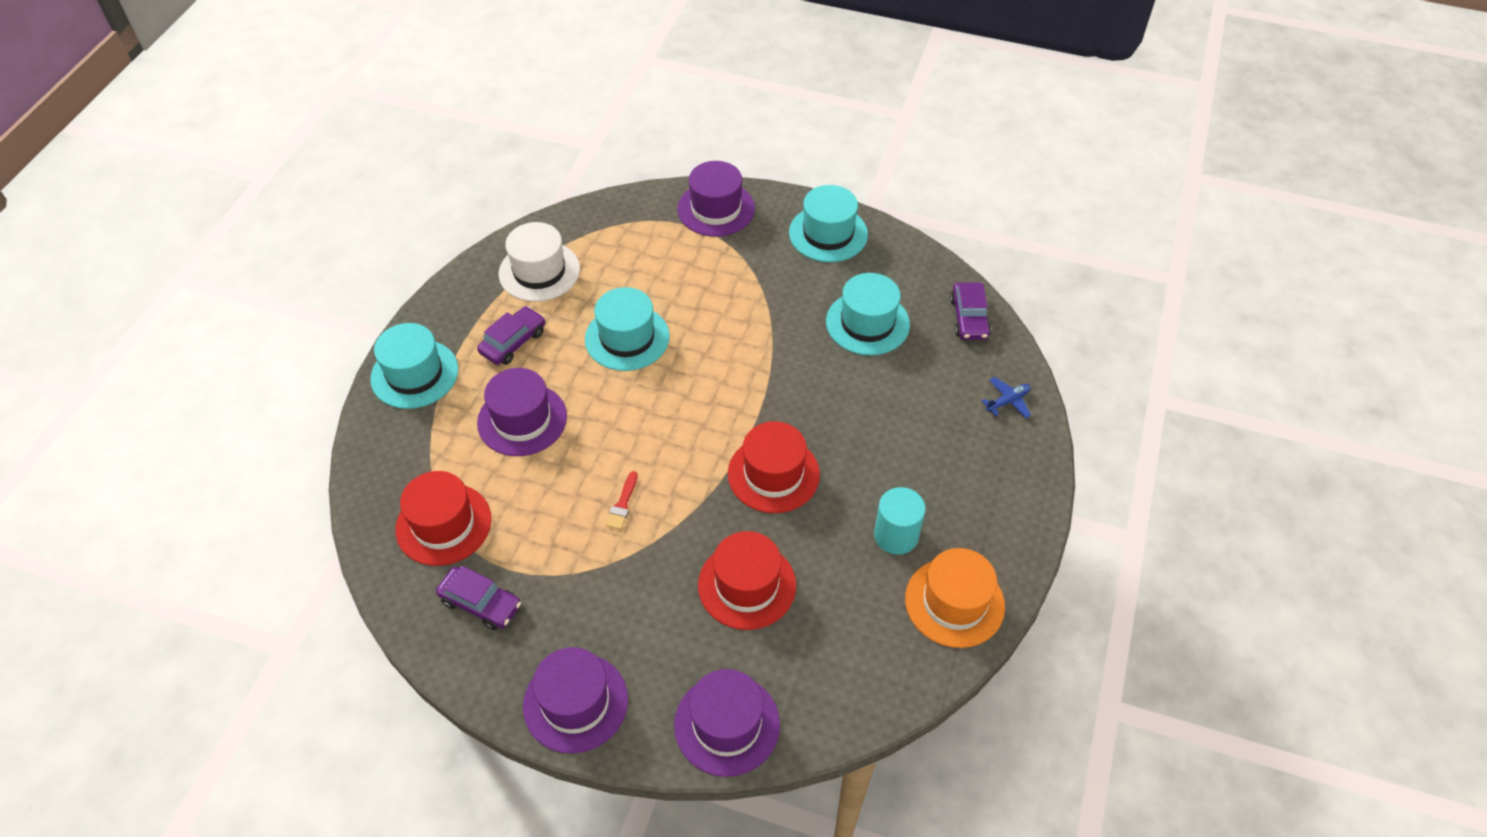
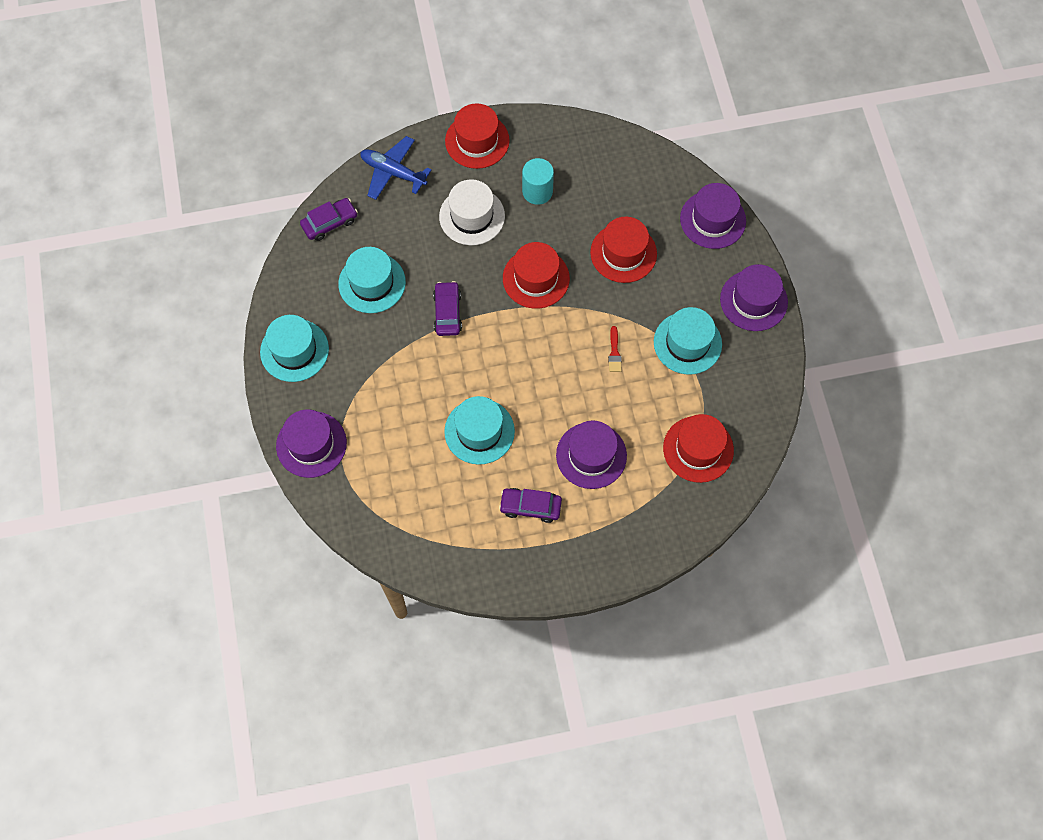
camera: 120 degrees left, 15 degrees up
turquoise hat [370,323,458,409] -> turquoise hat moved to [654,307,722,375]
purple car [436,566,521,630] -> purple car moved to [433,281,462,336]
white hat [499,222,580,302] -> white hat moved to [439,179,505,245]
red brush [605,471,638,530] -> red brush turned 105 degrees clockwise [608,326,622,372]
orange hat [905,548,1005,648] -> none
blue plane [981,377,1031,419] -> blue plane [360,136,431,200], size x1.85
none -> red hat [445,103,510,169]

